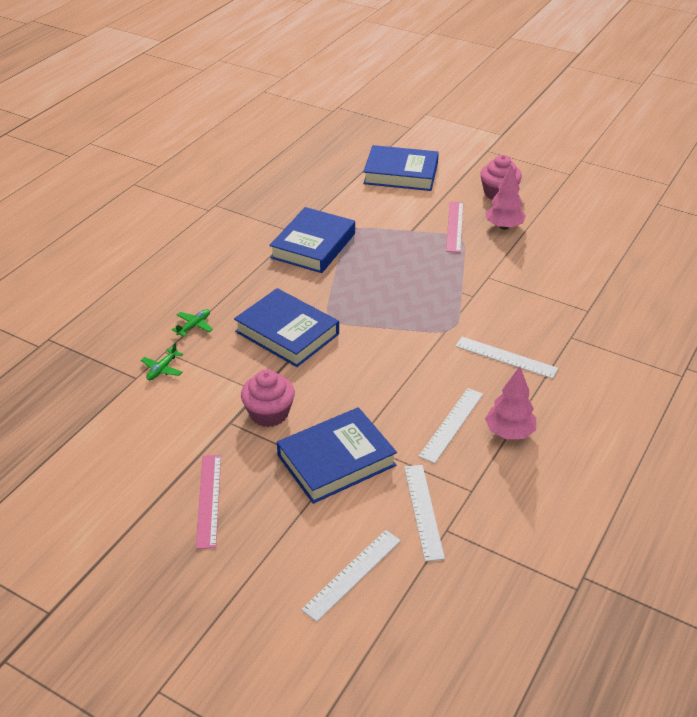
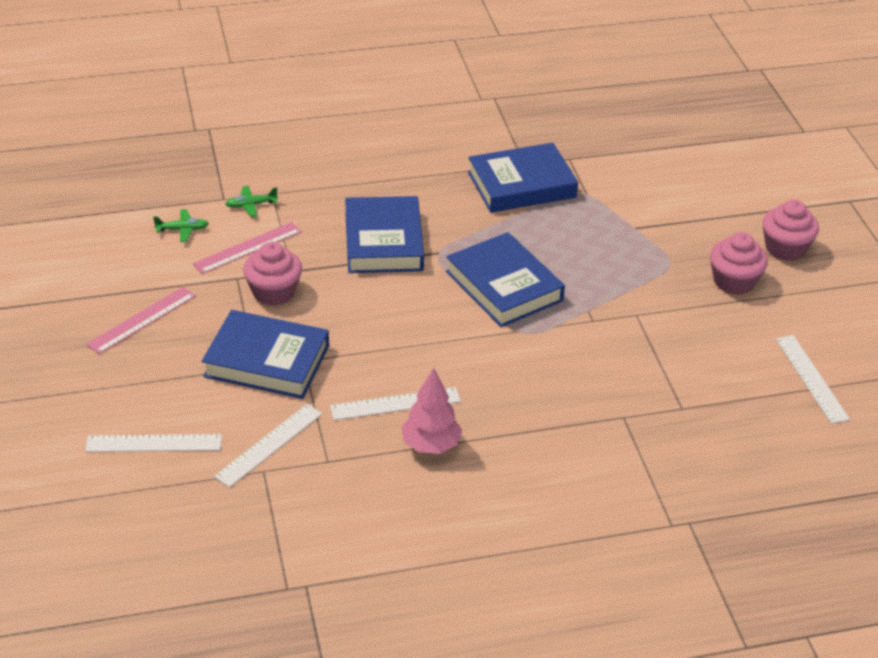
camera: 45 degrees right, 0 degrees up
green plane [172,309,213,337] -> green plane moved to [153,209,209,242]
blue book [363,145,439,191] -> blue book moved to [446,232,565,327]
pink ruler [446,201,464,253] -> pink ruler moved to [193,222,302,274]
white ruler [455,337,558,379] -> white ruler moved to [776,335,850,424]
pink tree [485,165,526,230] -> pink cupcake [710,232,768,295]

